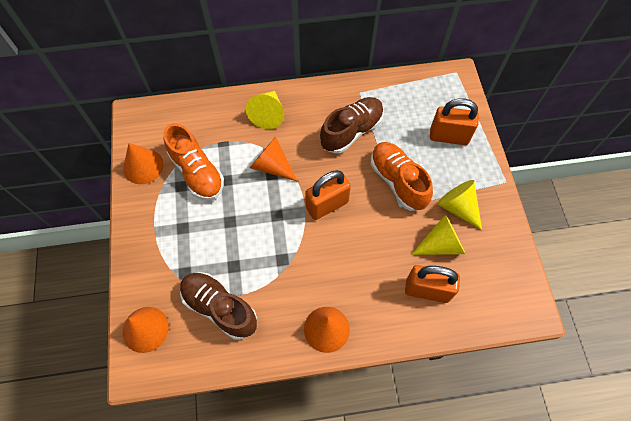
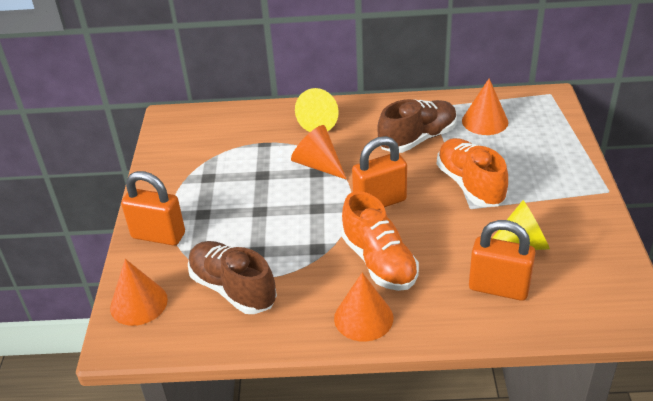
camera: 10 degrees right, 25 degrees down
orange cone [123,143,164,184] -> orange cone moved to [462,79,508,135]
orange shoe [163,123,224,200] -> orange shoe moved to [341,191,419,291]
orange padlock [430,98,479,145] -> orange padlock moved to [121,171,185,246]
yellow cone [437,180,482,230] -> none

